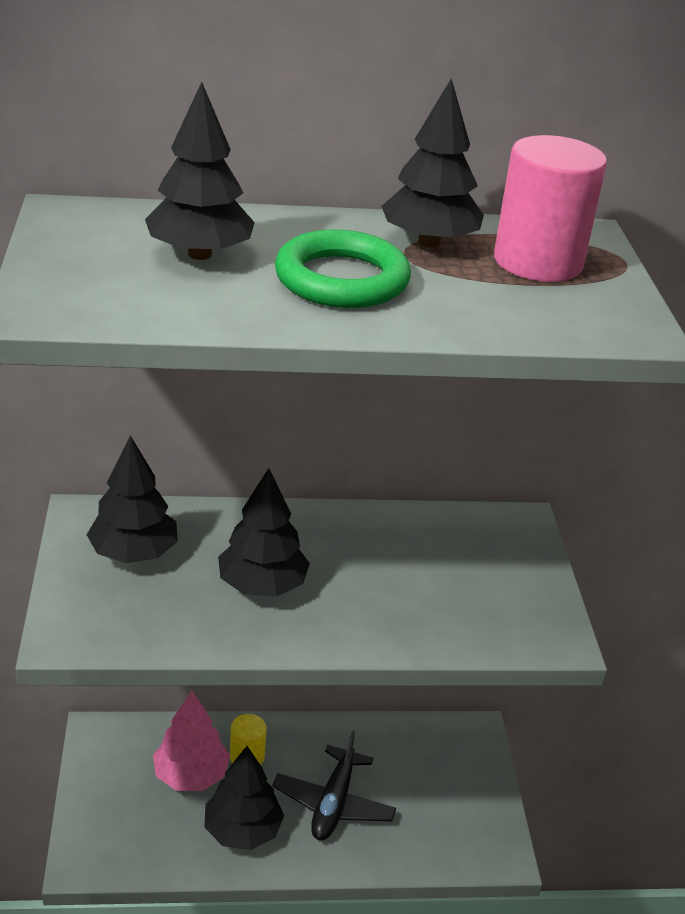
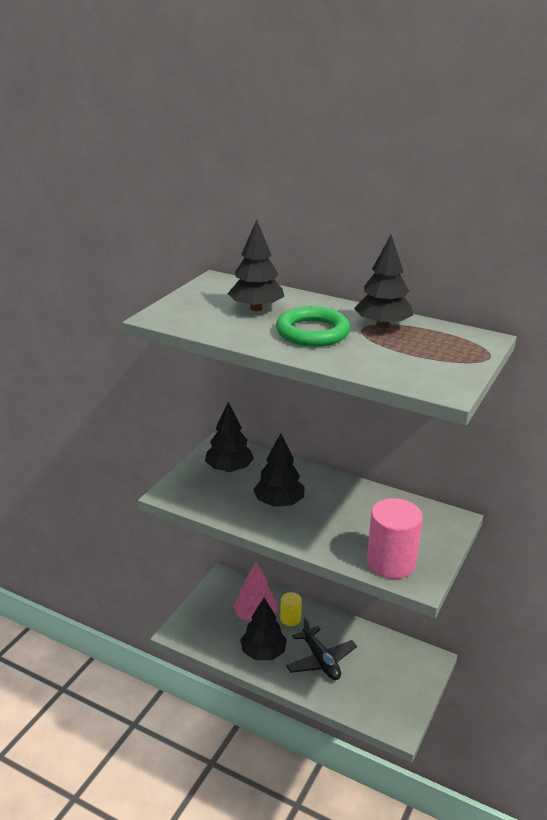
camera: 35 degrees right, 5 degrees down
black plane [272,731,396,841] -> black plane turned 75 degrees counterclockwise [286,617,357,680]
pink cylinder [494,135,607,282] -> pink cylinder moved to [367,498,423,579]

